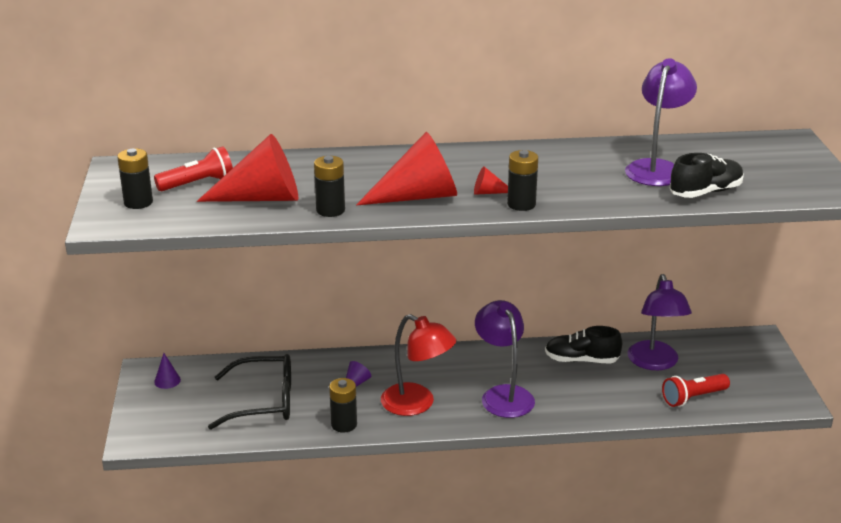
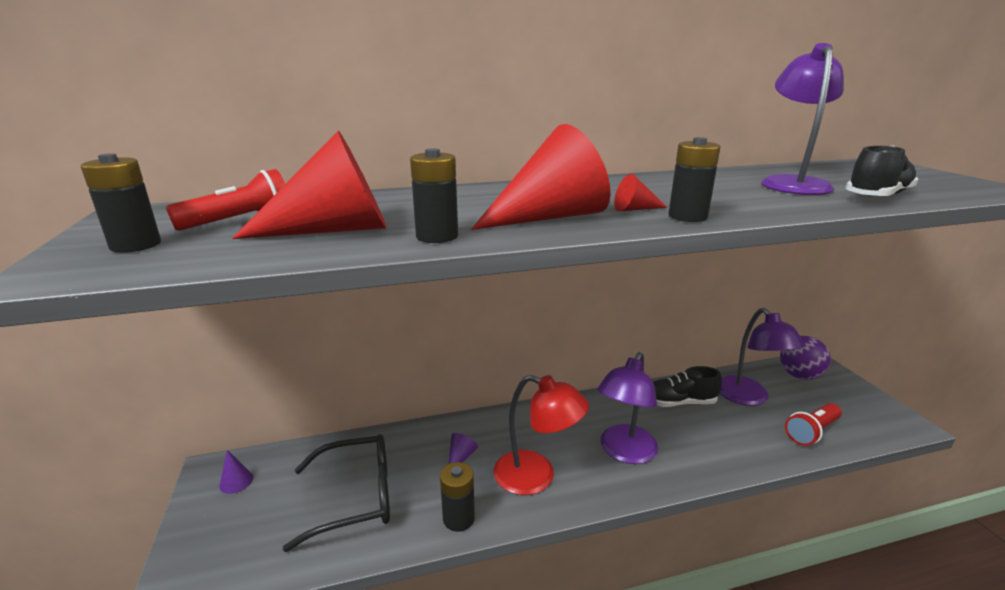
camera: 10 degrees left, 5 degrees down
purple lamp [475,300,535,418] -> purple lamp turned 120 degrees counterclockwise [598,352,658,464]
none -> purple ball [780,336,830,380]

